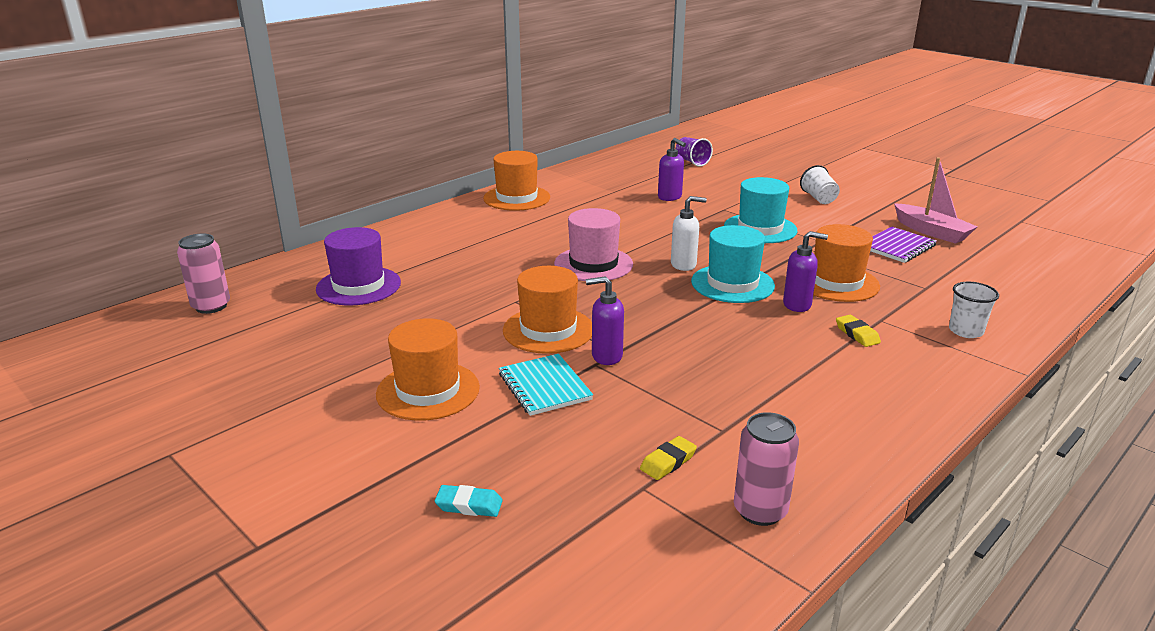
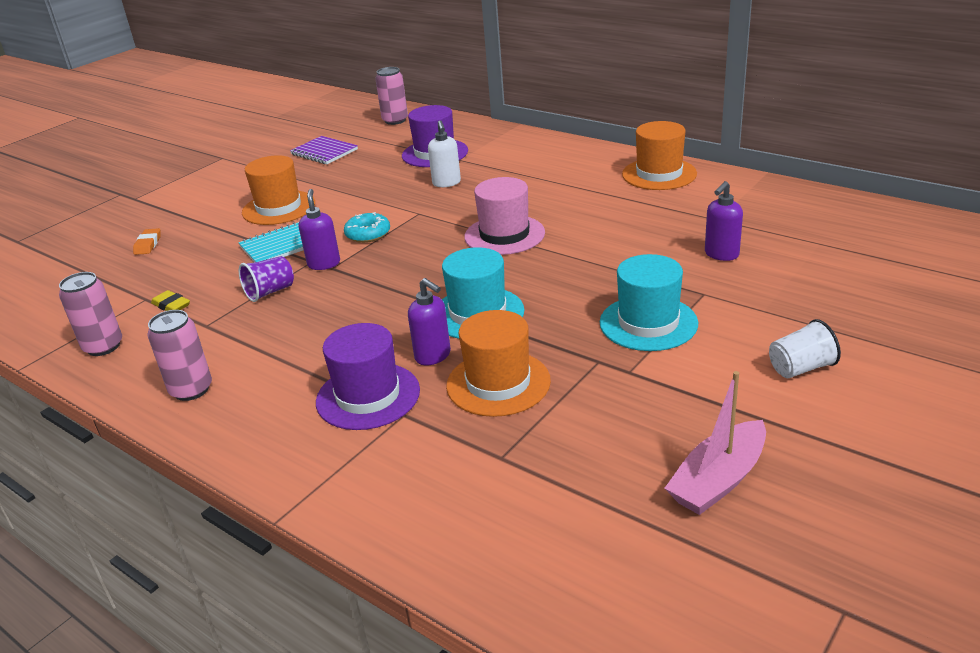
camera: 85 degrees right, 5 degrees up
turquoise eraser [435,485,503,517] -> orange eraser [133,228,161,255]
orange hat [503,266,592,354] -> turquoise donut [344,212,390,243]
white soap dispenser [671,196,707,271] -> white soap dispenser moved to [428,120,461,187]
purple cup [676,137,713,167] -> purple cup moved to [239,256,294,302]
purple soap dispenser [783,231,828,312] -> purple soap dispenser turned 45 degrees counterclockwise [408,278,451,365]
yellow eraser [836,315,881,347] -> purple hat [316,323,420,430]
purple notebook [870,226,937,263] -> purple notebook moved to [290,136,358,164]
white cup [949,282,999,338] -> none
none -> pink can [148,310,212,401]

